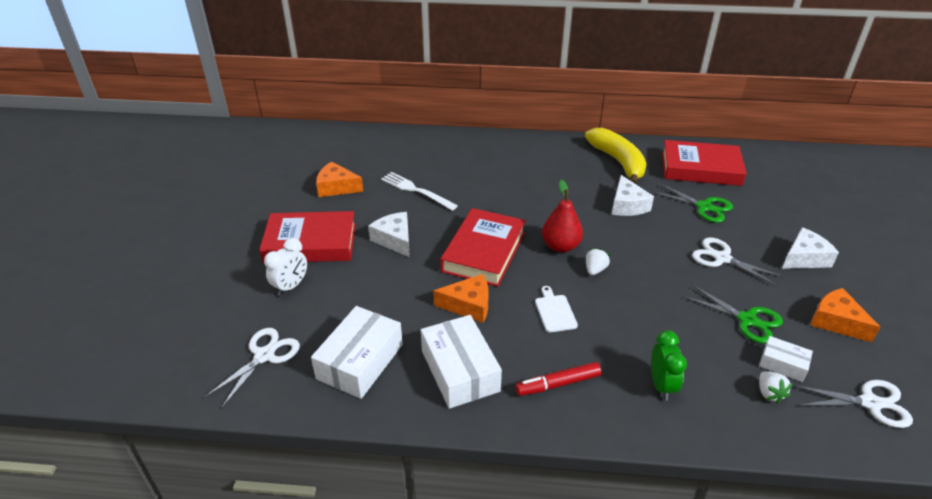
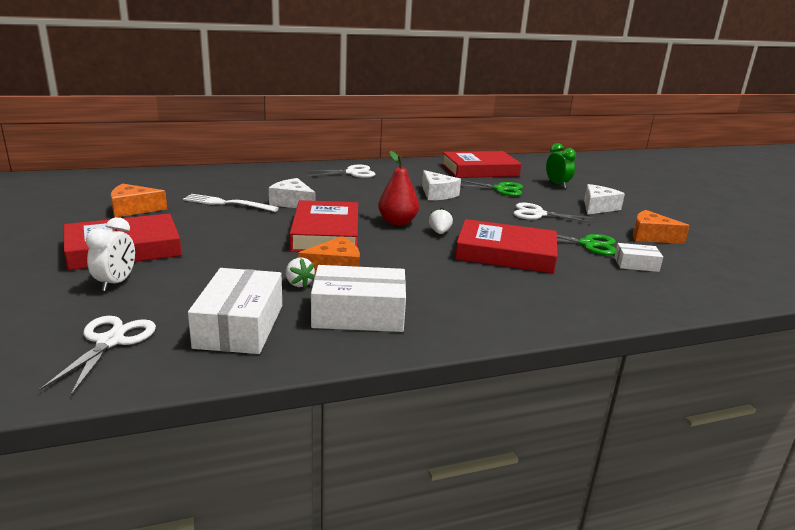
camera: 25 degrees left, 15 degrees down
white cheese [368,212,410,257] -> white cheese moved to [269,178,315,208]
white box [421,315,502,409] -> white box turned 45 degrees counterclockwise [311,265,406,332]
red marker [515,362,602,396] -> none
white cutting board [535,286,578,332] -> none
yellow banana [585,128,646,184] -> none
green clock [651,330,687,401] -> green clock moved to [546,143,576,188]
white strawberry [759,371,793,404] -> white strawberry moved to [286,257,315,288]
white scissors [793,380,913,428] -> white scissors moved to [304,165,375,178]
none -> red book [455,219,557,273]

